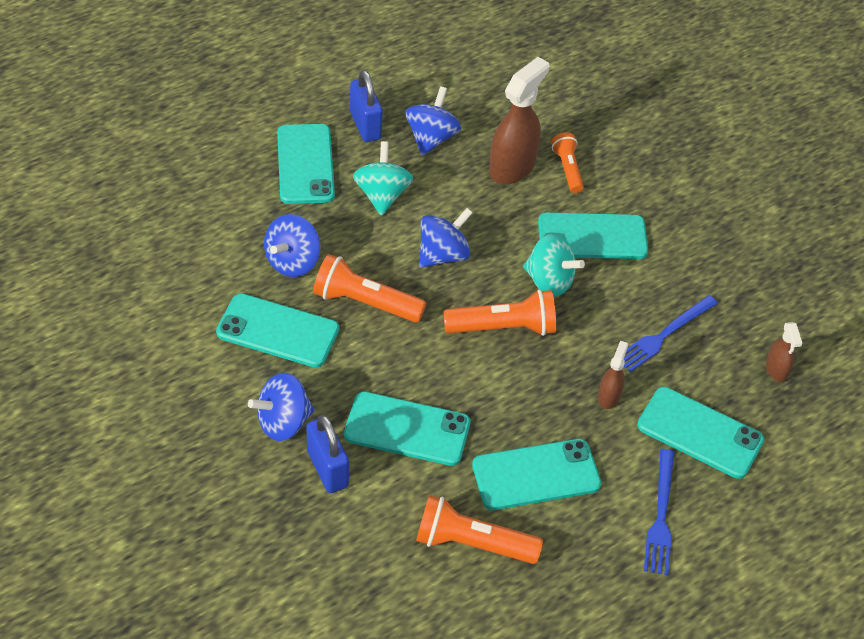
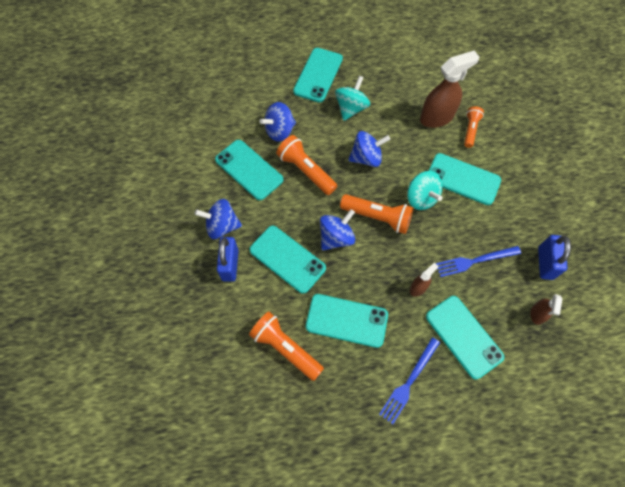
camera: 30 degrees right, 15 degrees up
blue padlock [350,70,383,142] -> blue padlock moved to [538,235,571,280]
blue spinning top [405,86,461,156] -> blue spinning top moved to [320,209,355,251]

